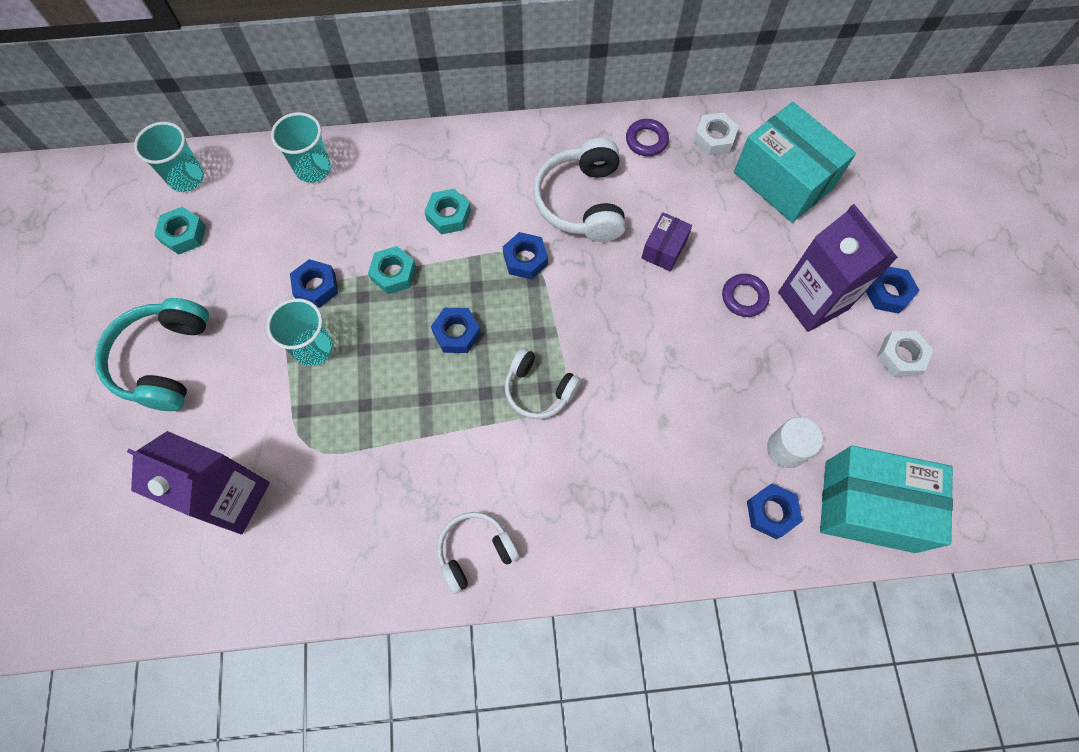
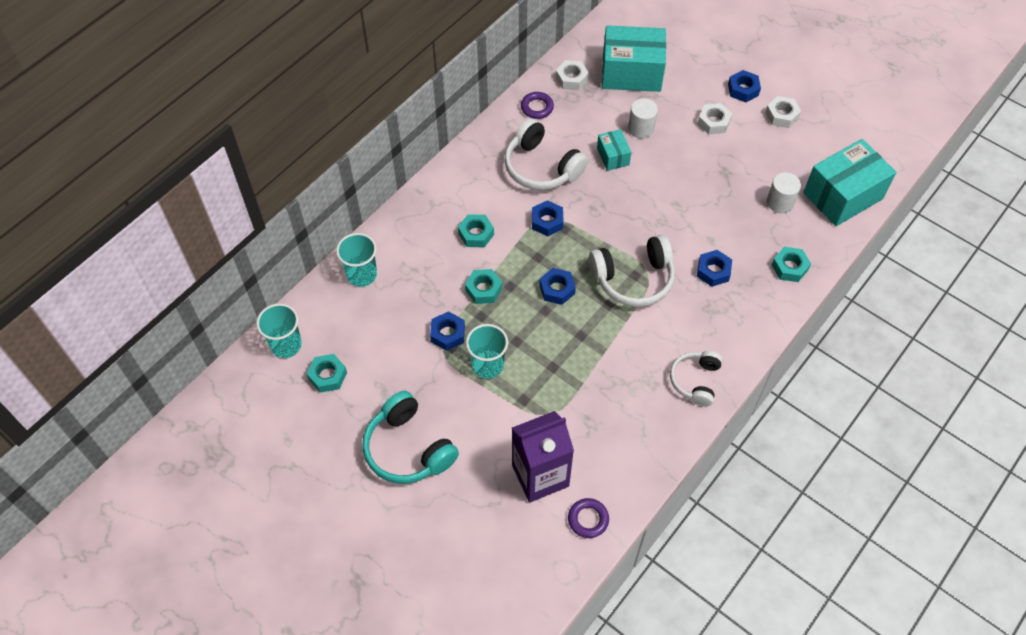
camera: 45 degrees left, 10 degrees down
white headphones [505,348,581,419] -> white headphones [589,235,675,307], size x1.57
purple box [642,212,692,271] -> turquoise box [597,129,631,171]
purple ring [722,274,770,317] -> purple ring moved to [568,498,609,538]
blue nut [747,483,802,539] -> blue nut moved to [697,250,732,287]
purple carton [778,204,898,332] -> white nut [697,103,732,134]
none -> white cylinder [628,98,658,138]
none -> turquoise nut [772,247,811,282]

